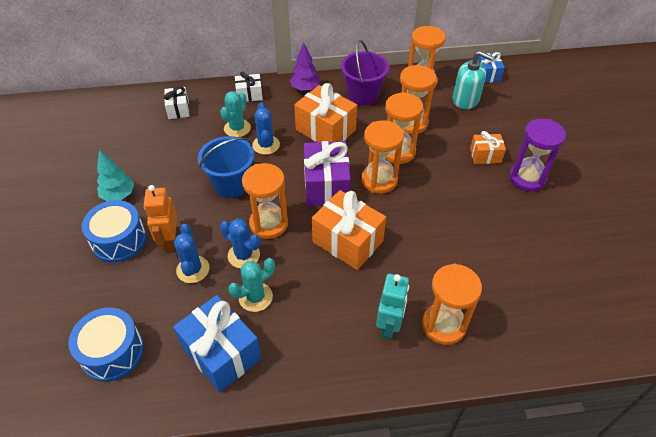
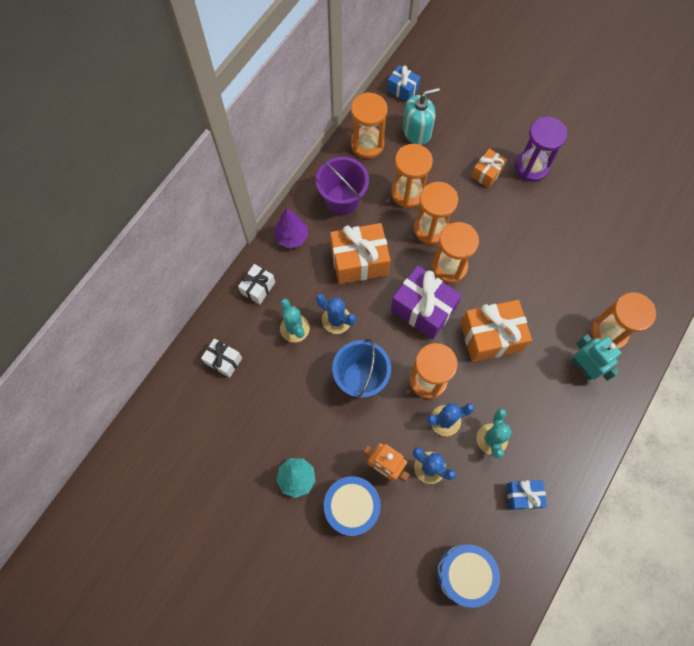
camera: 50 degrees left, 20 degrees up
blue gift [173,295,261,392] -> blue gift [506,480,547,510], size x0.55

